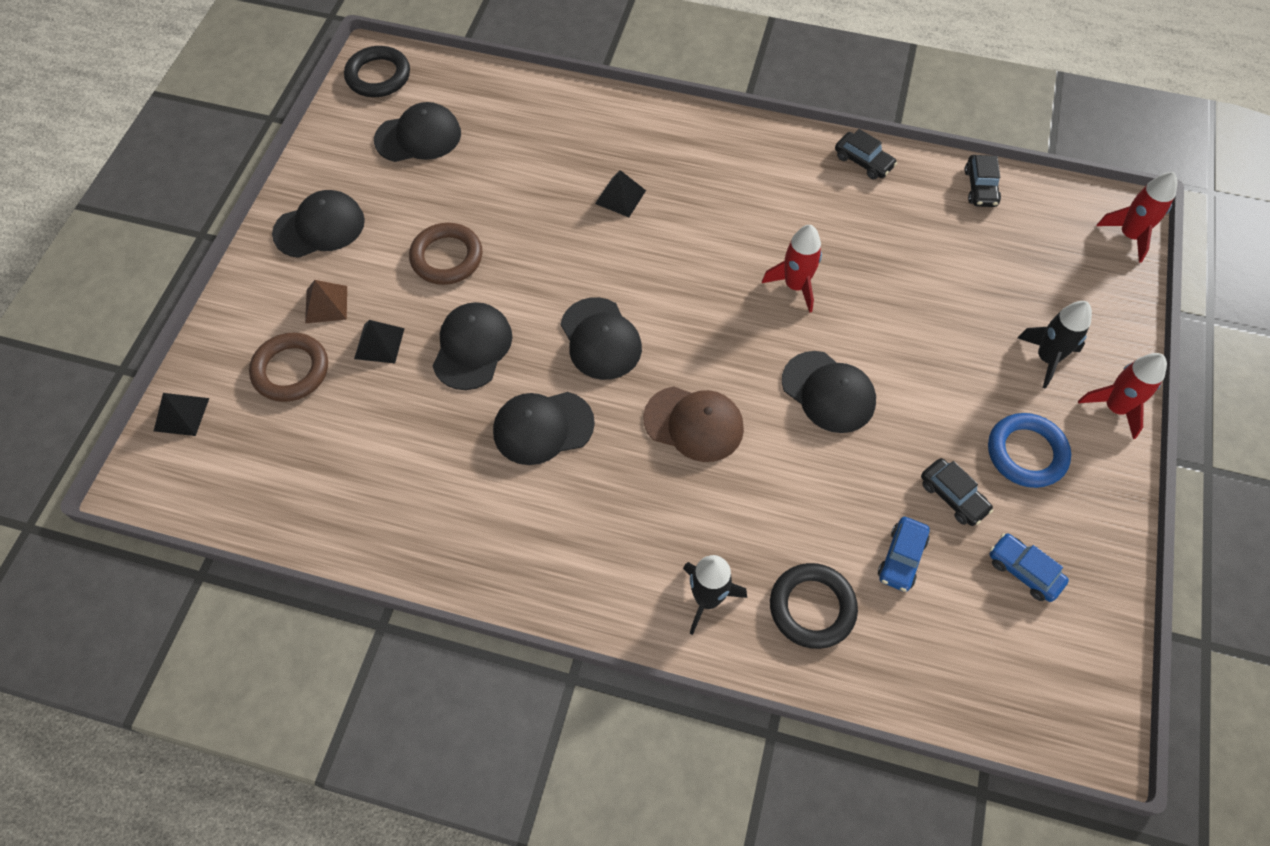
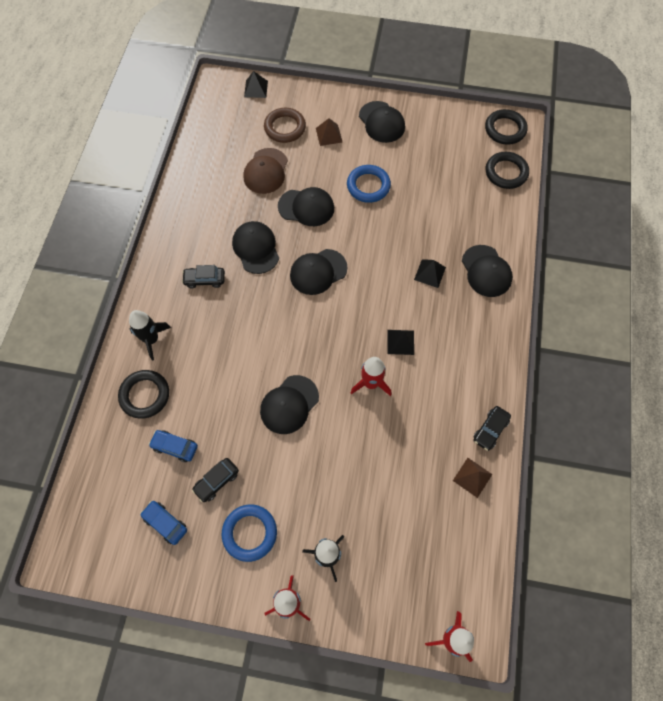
camera: 85 degrees right, 5 degrees up
black pyramid [354,320,405,363] -> black pyramid moved to [387,330,414,355]
black cap [374,102,461,162] -> black cap moved to [462,245,513,297]
brown ring [409,223,482,285] -> blue ring [347,165,391,203]
brown cap [643,386,744,462] -> brown cap moved to [243,148,288,194]
black car [965,155,1001,207] -> black car moved to [182,265,225,288]
blue car [989,533,1069,602] -> blue car turned 90 degrees counterclockwise [140,501,187,545]
none -> brown pyramid [453,458,492,498]
none -> black ring [486,152,529,189]

